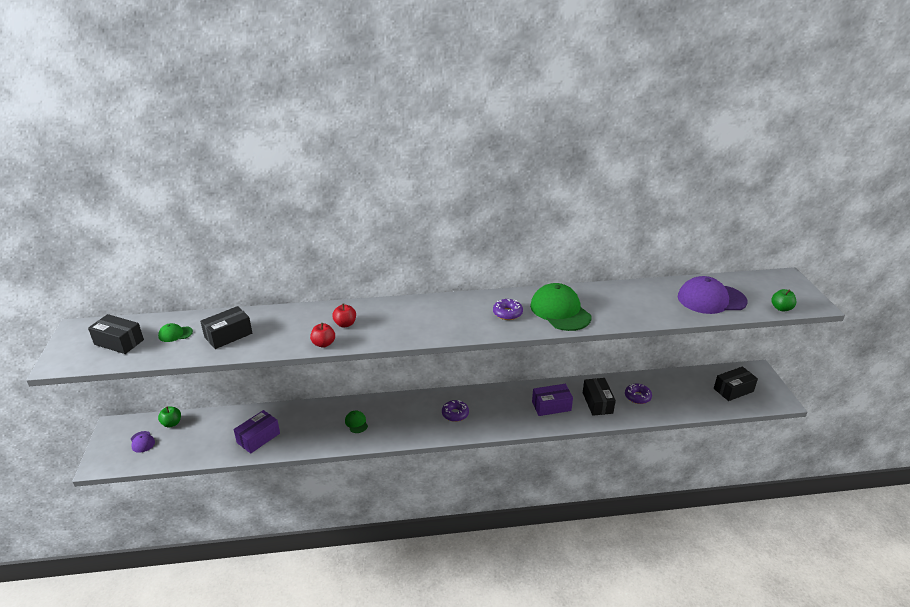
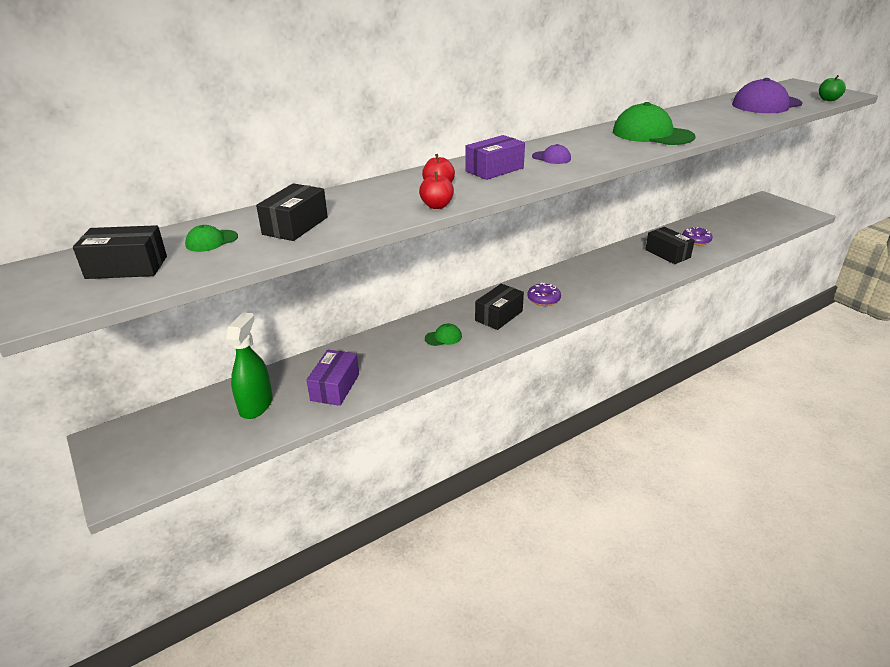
camera: 25 degrees left, 0 degrees up
purple cap [131,431,155,453] -> purple cap moved to [532,144,571,164]
green apple [158,406,181,427] -> none
green cap [345,411,368,433] -> green cap turned 120 degrees clockwise [425,323,462,346]
purple donut [493,299,523,320] -> none
purple box [532,384,573,416] -> purple box moved to [465,135,525,180]
black box [714,366,758,401] -> black box moved to [475,284,524,330]
none -> green spray bottle [226,312,273,419]

